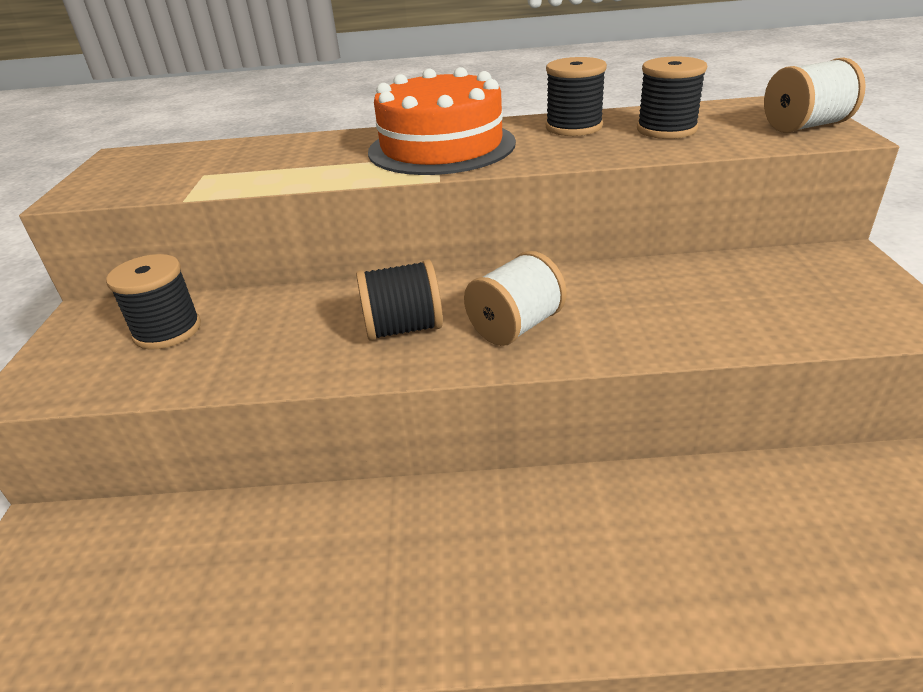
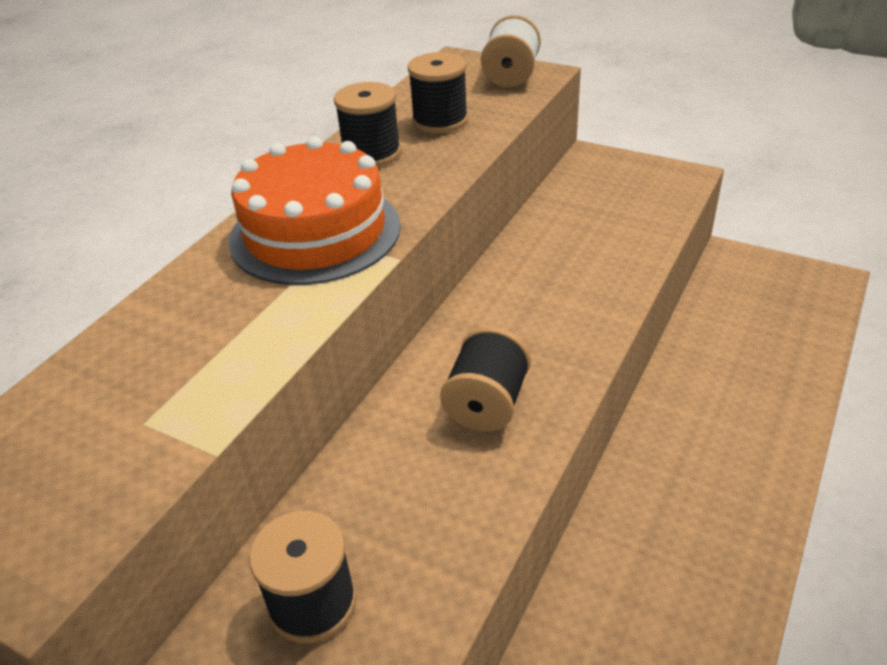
camera: 60 degrees left, 5 degrees up
white spool [464,251,567,346] -> none

